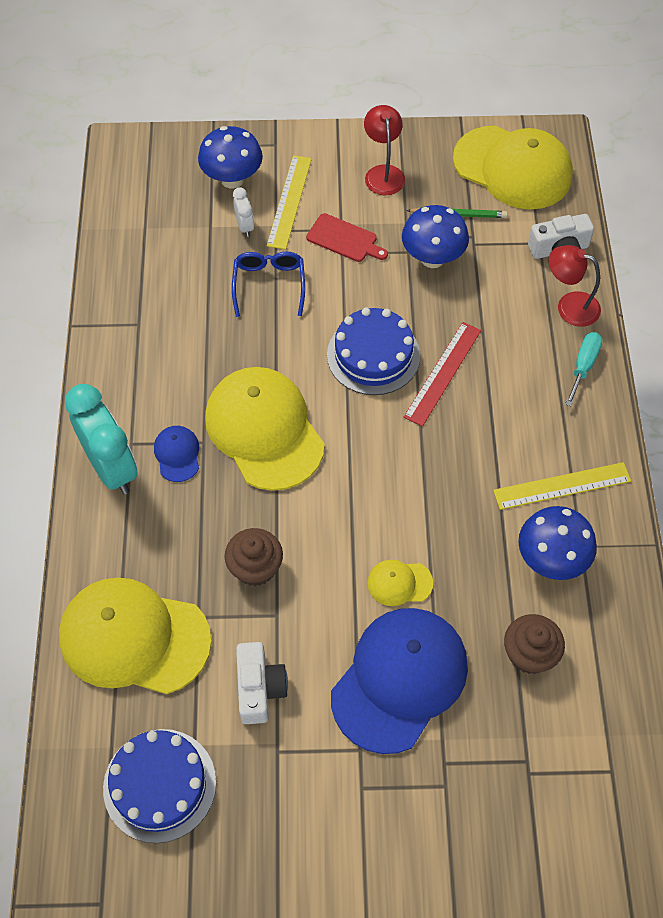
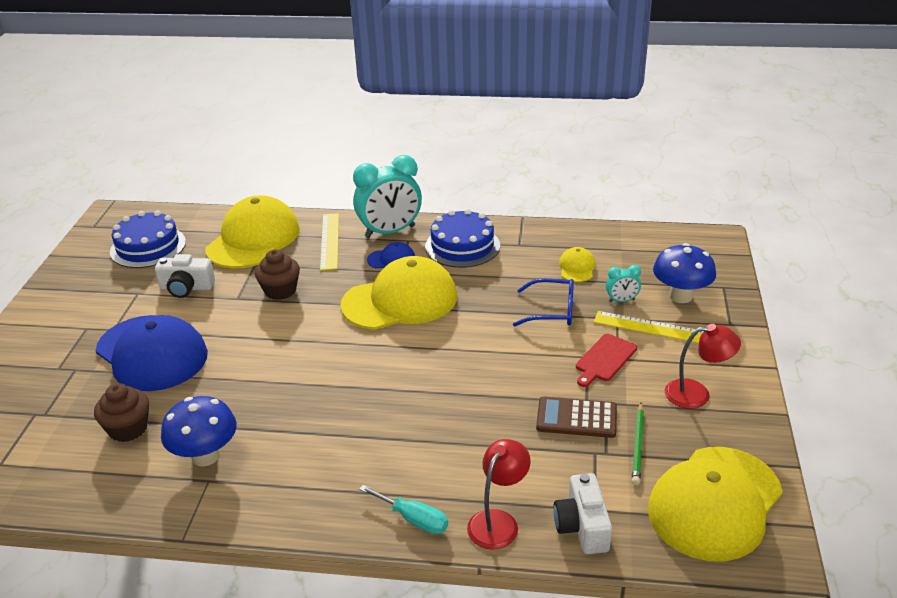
camera: 100 degrees right, 25 degrees down
white clock [233,187,254,237] -> turquoise clock [606,265,641,303]
blue cake [327,307,420,395] -> blue cake moved to [425,209,500,268]
yellow cap [367,560,433,606] -> yellow cap moved to [559,247,596,282]
blue mushroom [402,205,469,268] -> brown calculator [536,396,617,438]
red ruler [404,322,481,427] -> none
yellow ruler [493,462,631,510] -> yellow ruler moved to [320,213,339,271]

